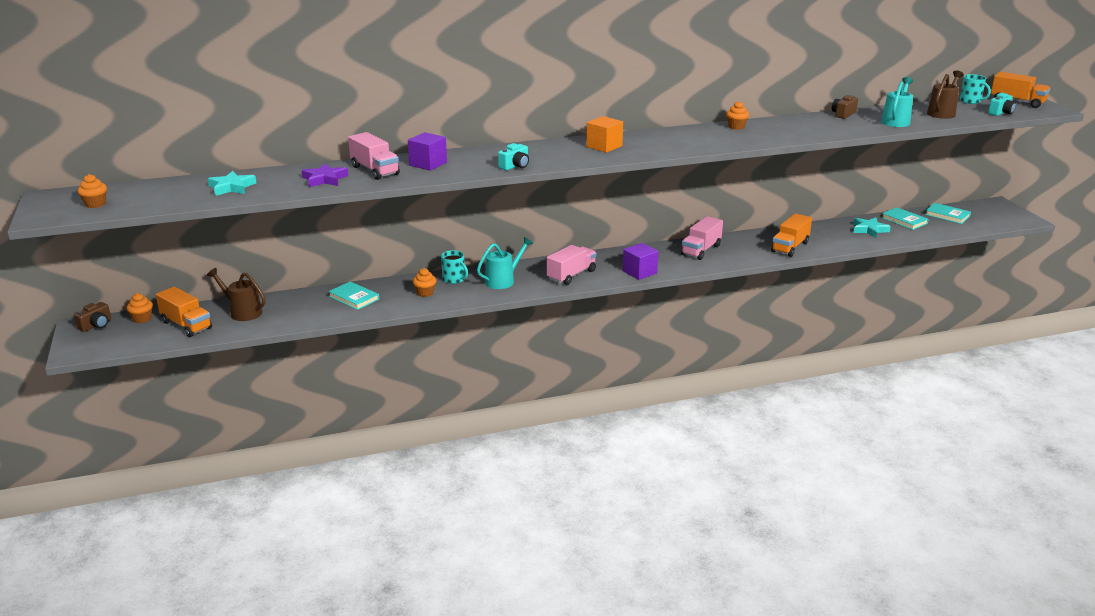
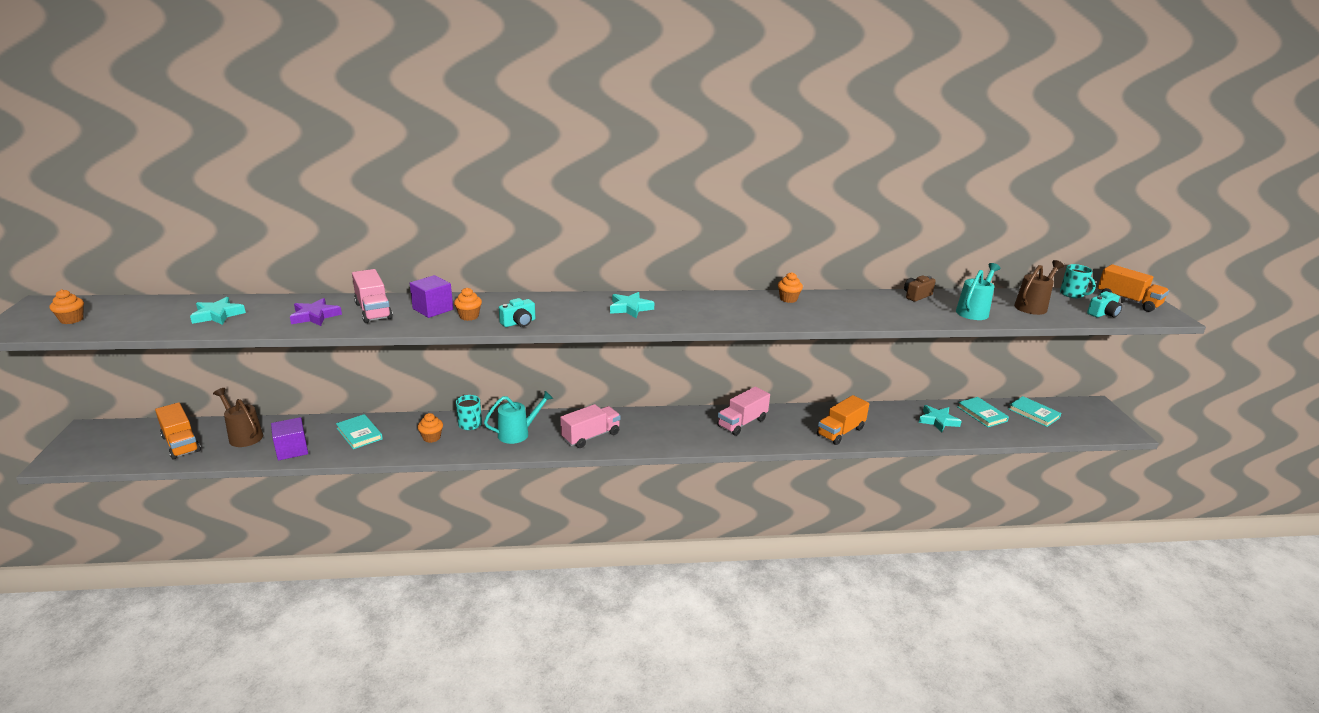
camera: 10 degrees right, 0 degrees up
brown camera [74,302,111,332] -> none
orange cupcake [126,293,153,323] -> orange cupcake moved to [454,288,482,321]
orange cube [586,116,623,153] -> turquoise star [610,292,654,318]
purple cube [623,243,658,280] -> purple cube moved to [271,417,308,461]

